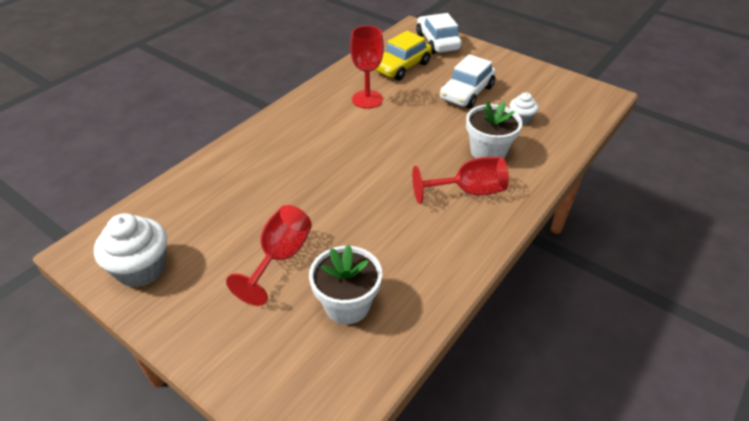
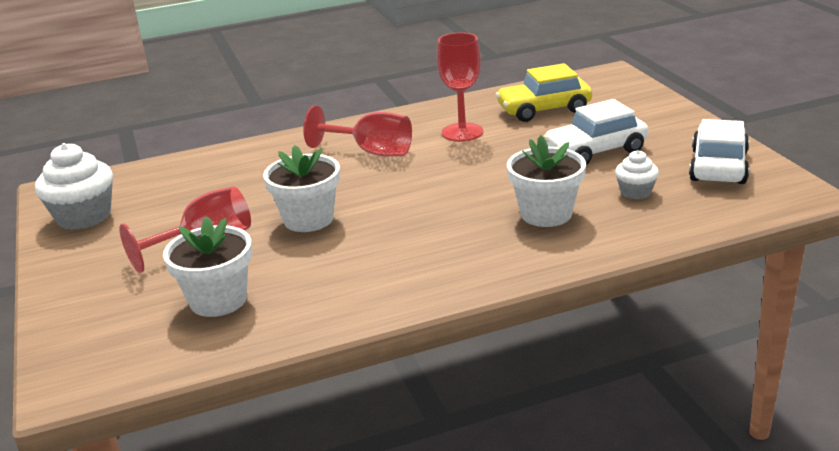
camera: 35 degrees right, 15 degrees down
red goblet [412,157,509,204] -> red goblet moved to [303,106,412,156]
white car [416,13,462,54] -> white car moved to [689,119,749,184]
none -> white flower pot [263,145,340,232]

